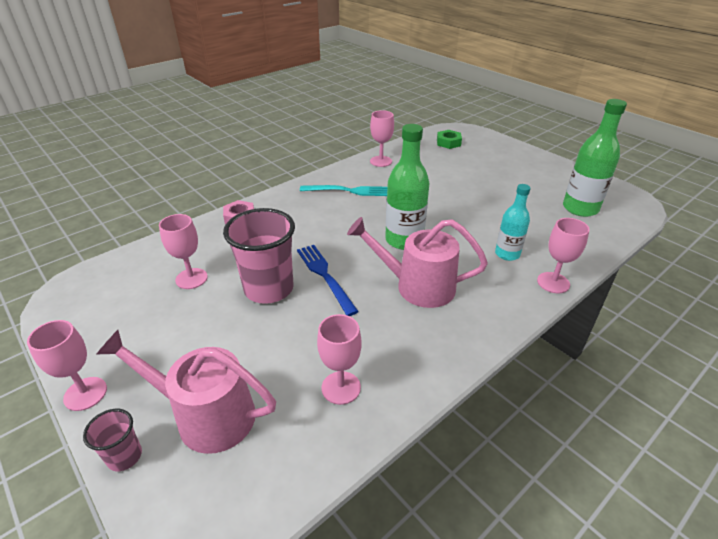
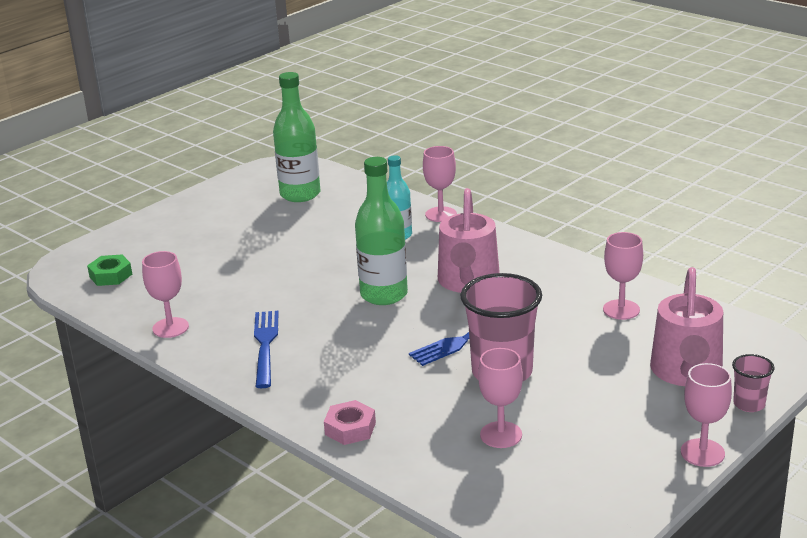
camera: 95 degrees left, 10 degrees down
turquoise fork [300,185,388,196] -> blue fork [254,311,279,388]

